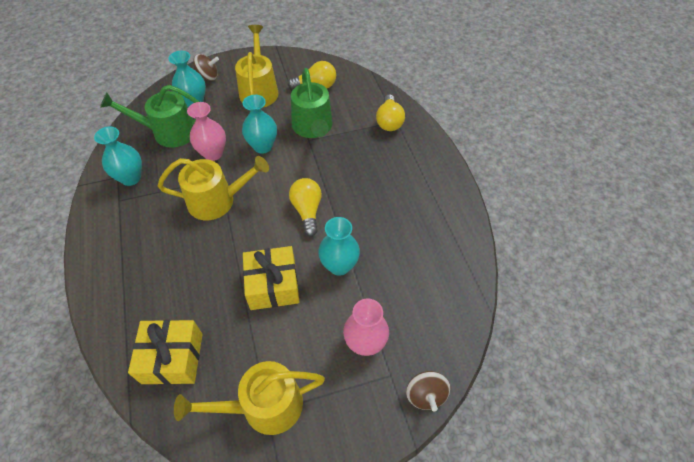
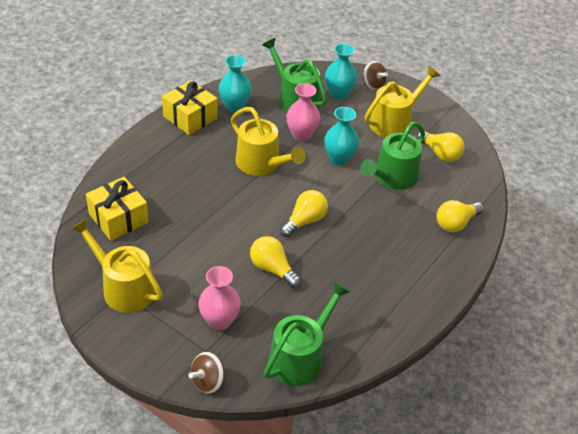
camera: 50 degrees right, 10 degrees down
yellow gift [243,246,300,310] -> yellow gift moved to [162,80,218,135]
turquoise vase [318,217,360,276] -> yellow light bulb [250,236,301,288]
none -> green watering can [264,281,351,386]

